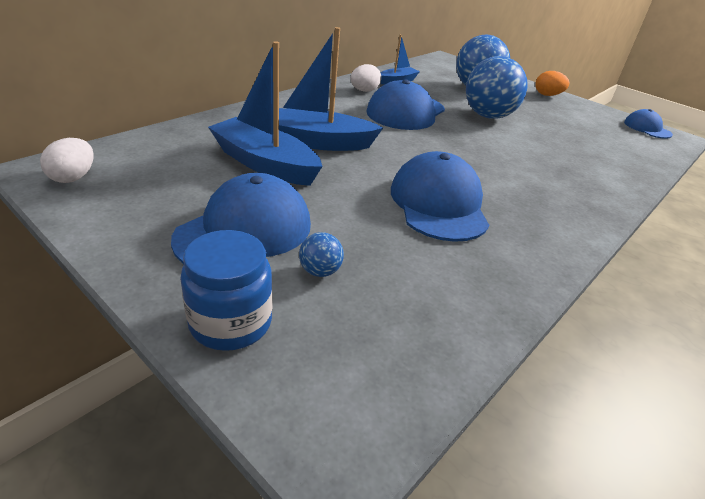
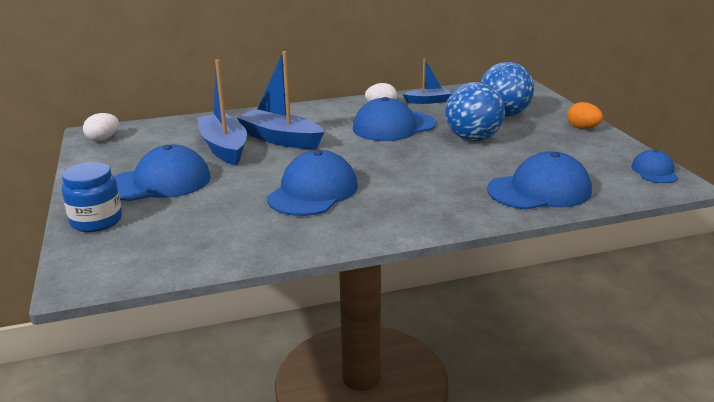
camera: 35 degrees right, 10 degrees down
blue ball [299,232,344,277] -> none
none -> blue cap [487,151,592,210]

